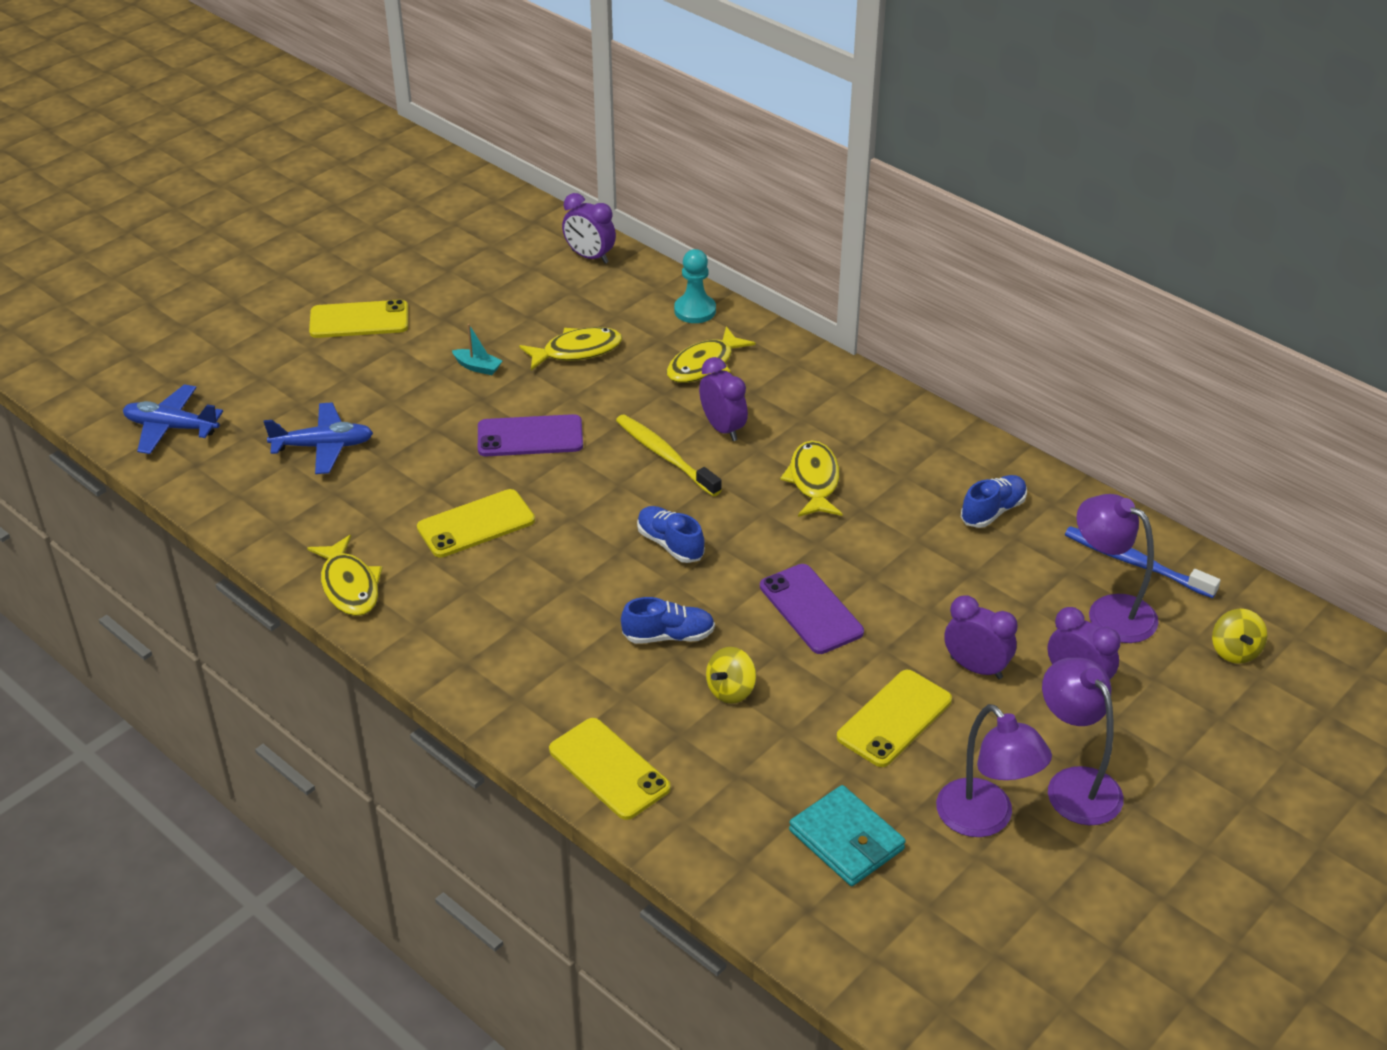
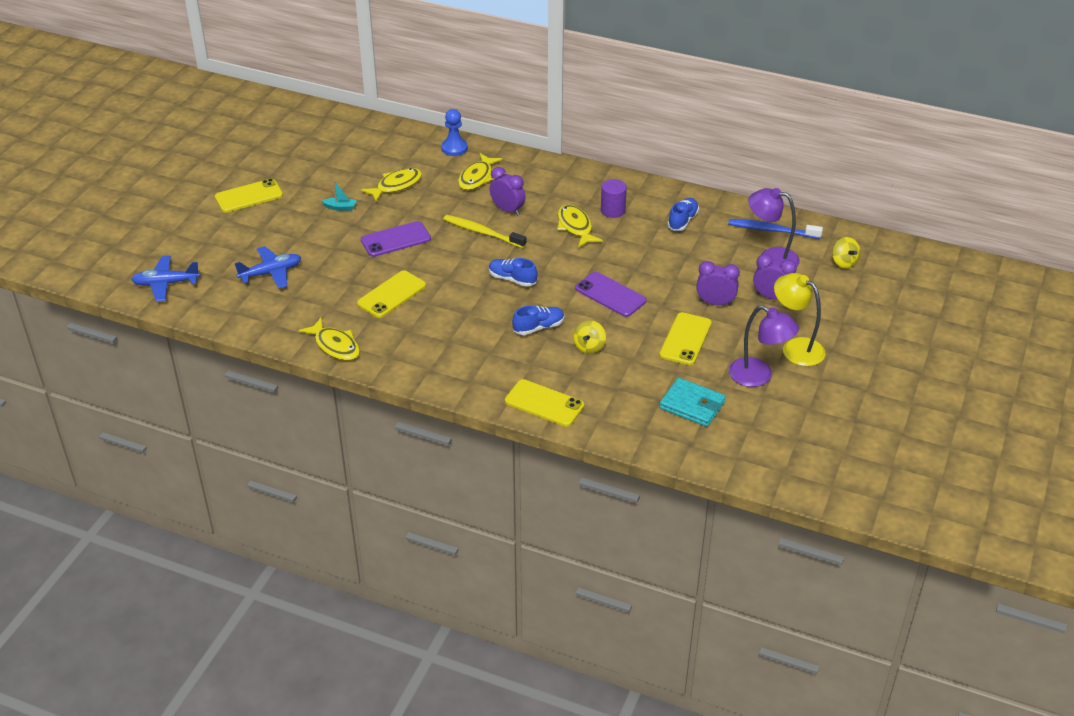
camera: 20 degrees left, 0 degrees up
purple clock [562,193,616,264] -> none
turquoise pawn [674,249,716,323] -> blue pawn [441,109,468,156]
purple lamp [1042,658,1124,825] -> yellow lamp [774,273,826,366]
none -> purple cylinder [601,179,627,218]

